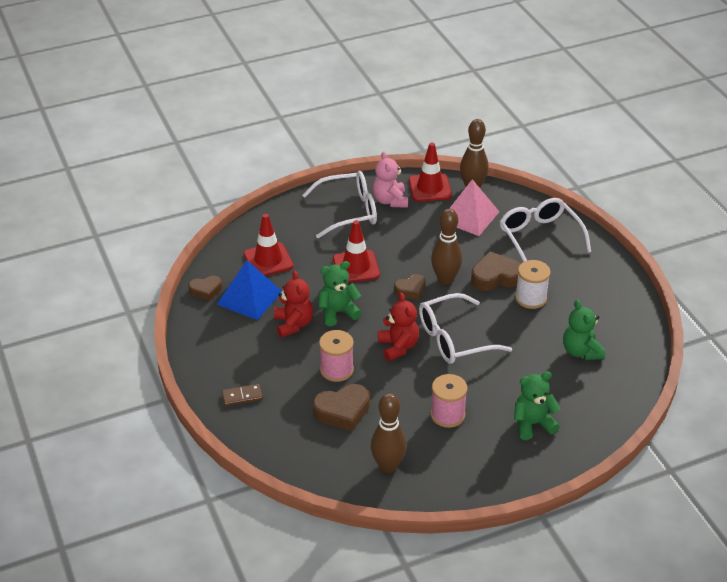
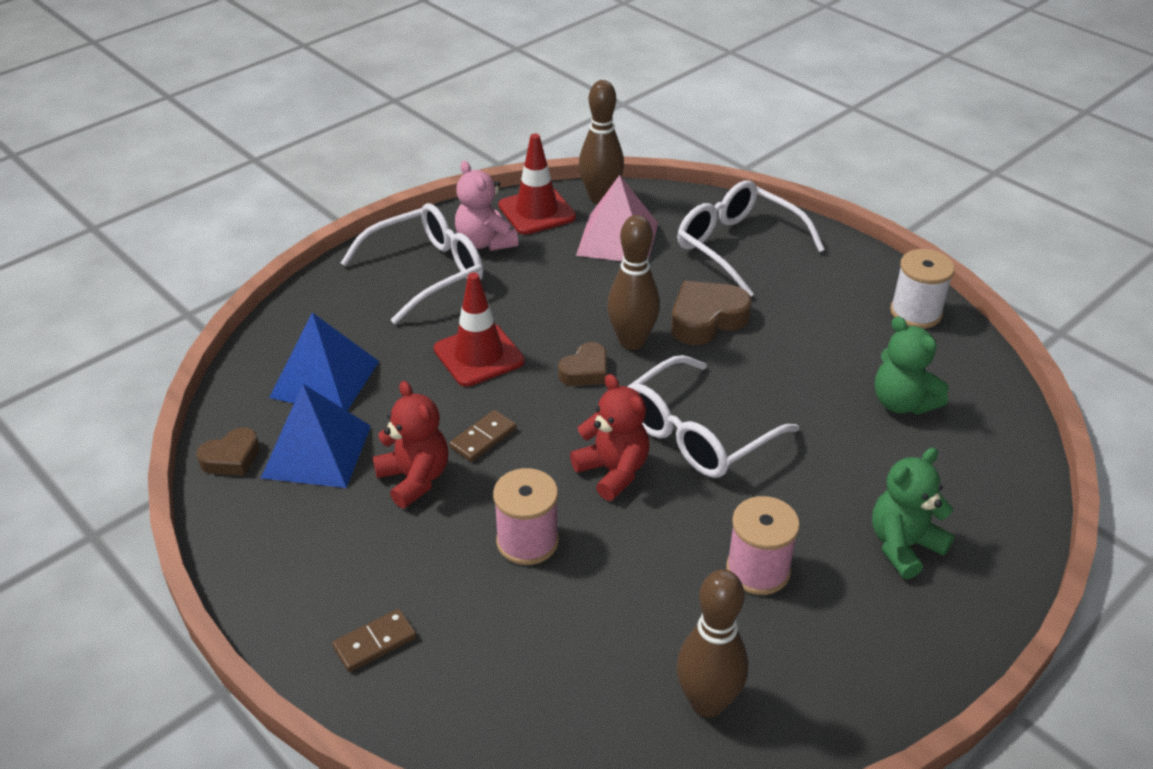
camera: 20 degrees left, 0 degrees up
red traffic cone [244,214,294,276] -> blue pyramid [269,312,379,411]
brown heart [313,384,370,431] -> none
green teddy bear [319,261,362,326] -> brown domino [449,410,516,462]
white spool [515,260,550,309] -> white spool moved to [890,249,955,329]

